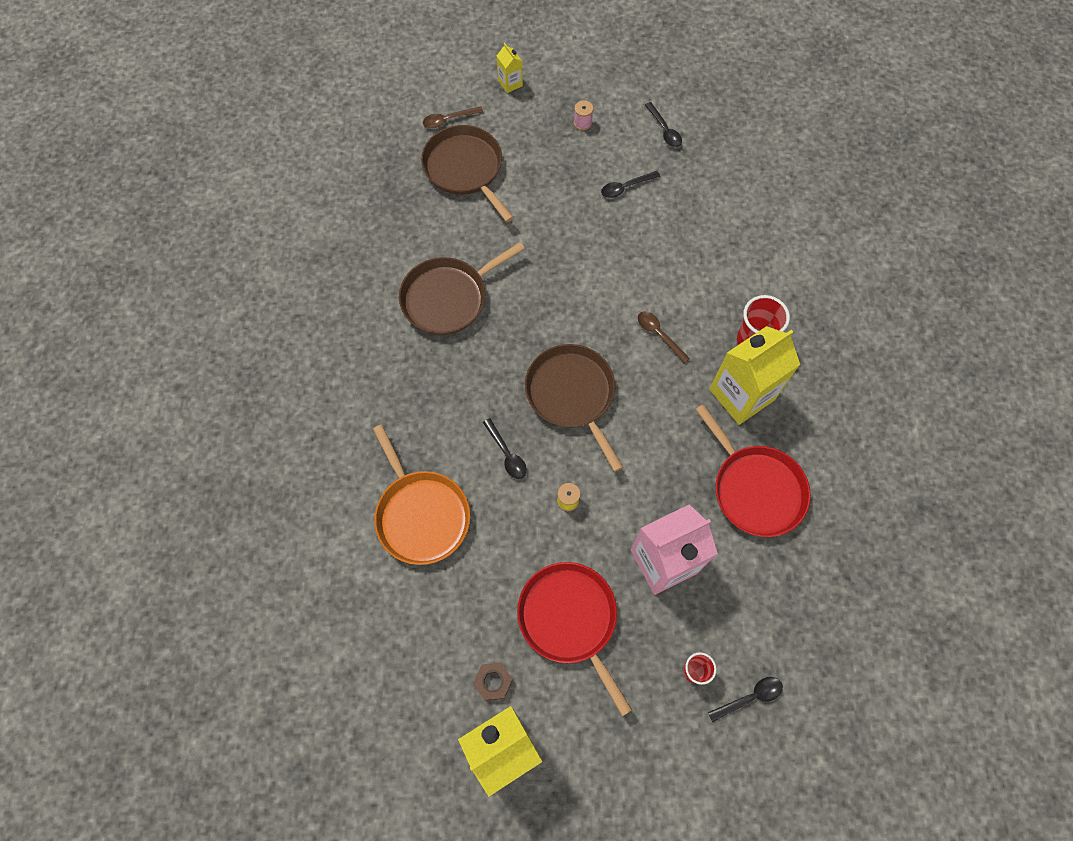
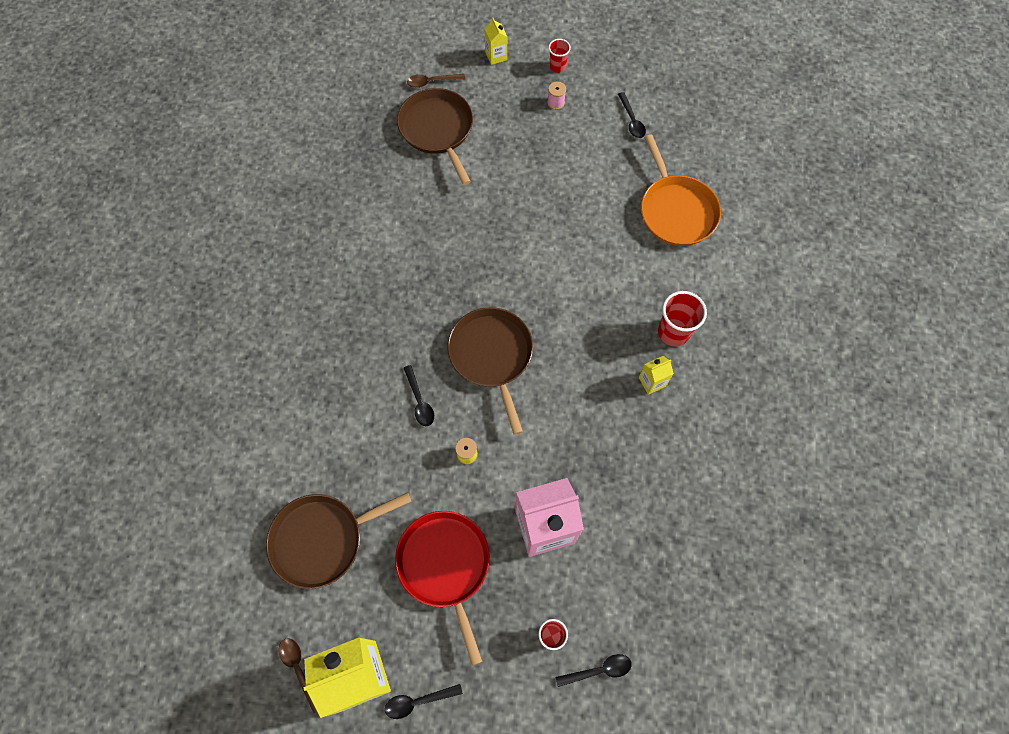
camera: 10 degrees right, 0 degrees up
orange pan [373,425,470,565] -> orange pan moved to [641,135,721,246]
brown pan [399,242,525,335] -> brown pan moved to [266,492,412,589]
brown nut [473,662,513,701] -> none
black spoon [601,171,660,198] -> black spoon moved to [385,684,463,719]
brown spoon [638,311,690,364] -> brown spoon moved to [278,638,317,713]
red pan [695,404,811,537] -> none
yellow carton [709,326,800,425] -> yellow carton [639,356,674,395], size x0.45
none -> red cup [549,39,571,73]

